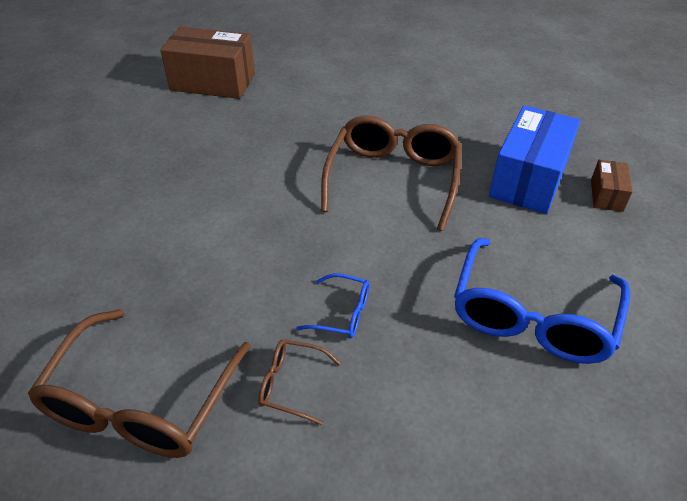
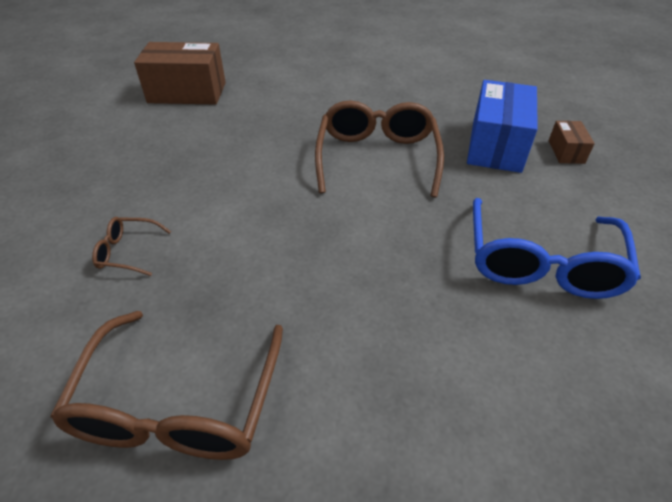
camera: 10 degrees left, 0 degrees up
brown glasses [258,339,341,425] -> brown glasses moved to [92,217,171,276]
blue glasses [296,273,370,338] -> none

